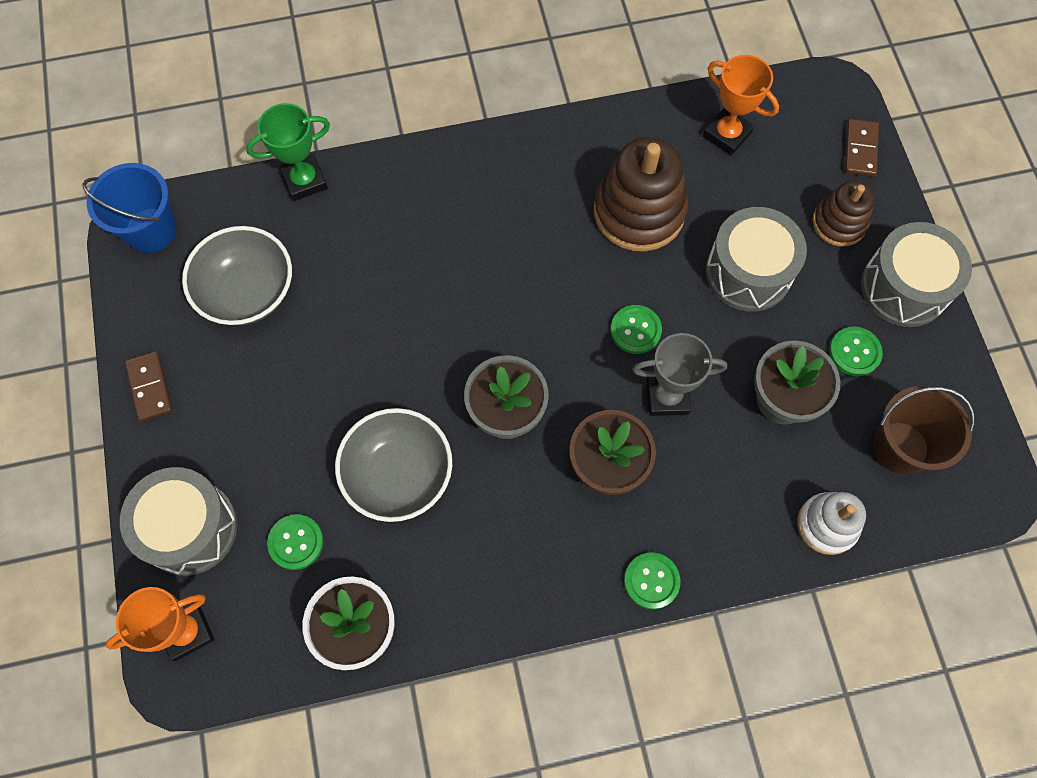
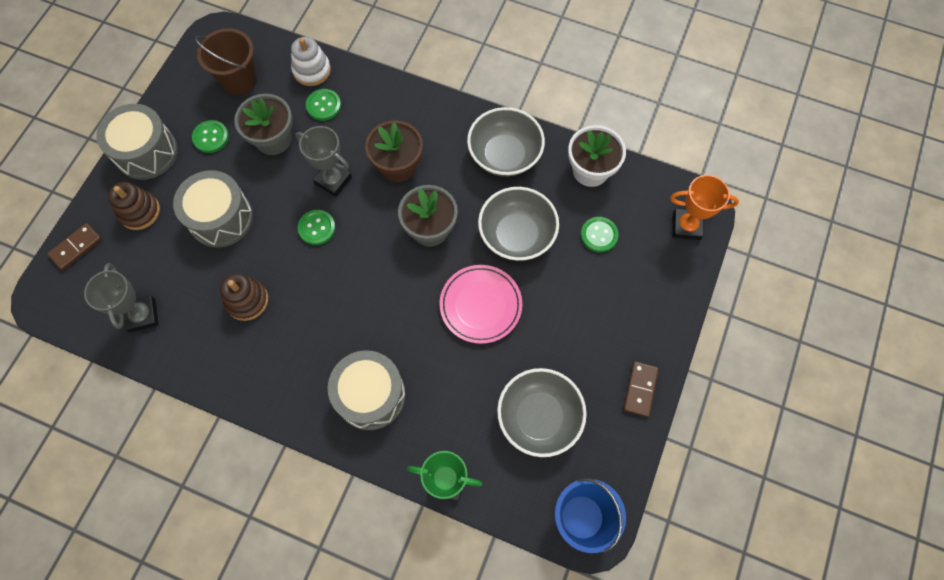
camera: 145 degrees left, 0 degrees up
grey drum [120,467,238,576] -> grey drum moved to [328,350,406,430]
brown stacking toy [594,137,688,252] -> brown stacking toy [220,273,268,321], size x0.59
green button [624,552,680,609] -> green button moved to [306,89,341,121]
orange trophy [703,55,779,156] -> grey trophy [84,263,159,332]
none -> pink plate [440,265,522,344]
none -> grey bowl [467,107,545,177]

